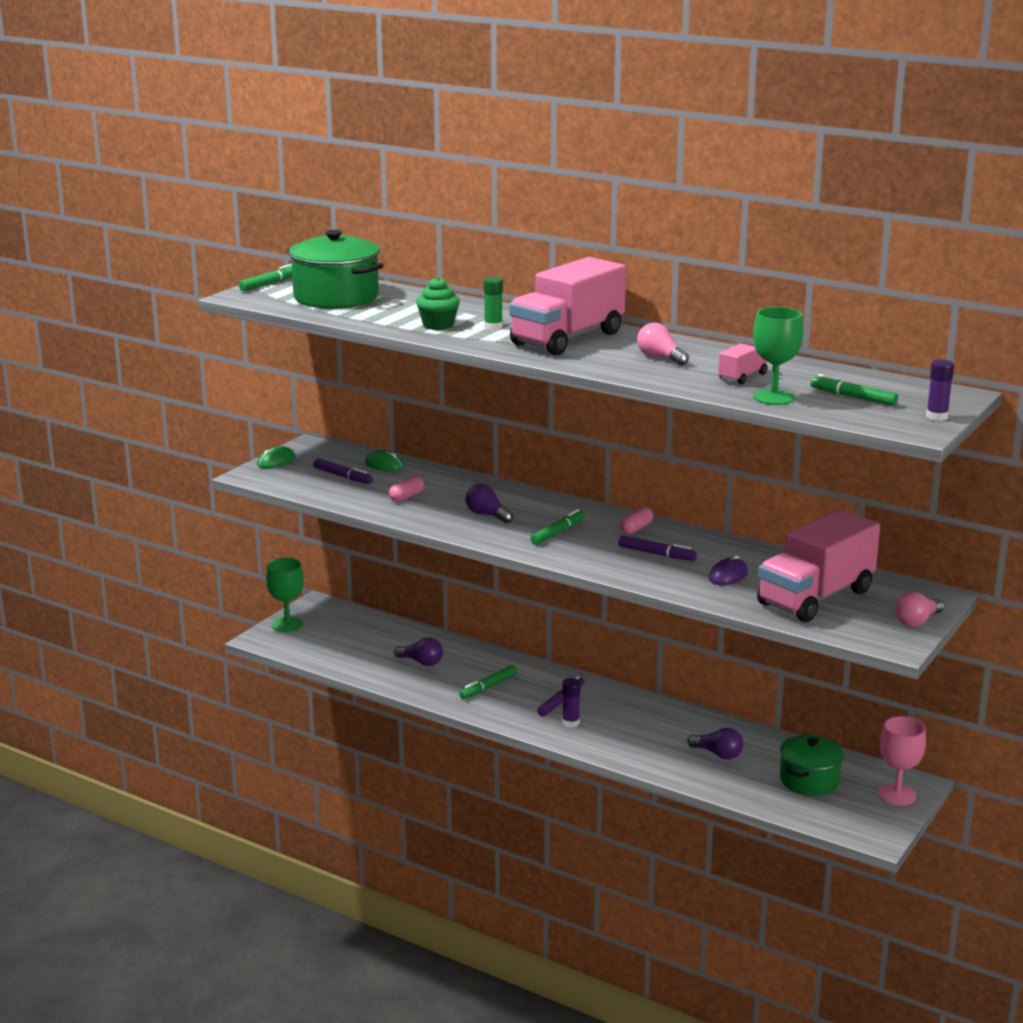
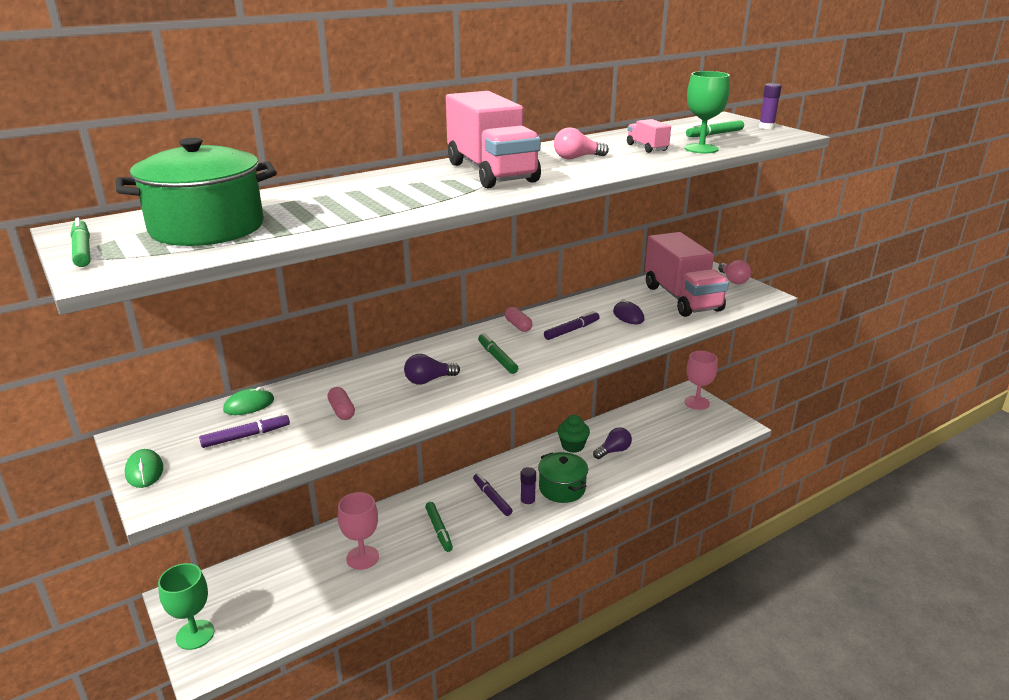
camera: 65 degrees left, 5 degrees up
purple light bulb [394,637,443,666] -> pink goblet [338,492,379,570]
green cupcake [416,277,460,330] -> green cupcake moved to [557,415,590,453]
green glue stick [484,277,503,330] -> none
green pot [780,735,844,796] -> green pot moved to [538,452,588,503]

